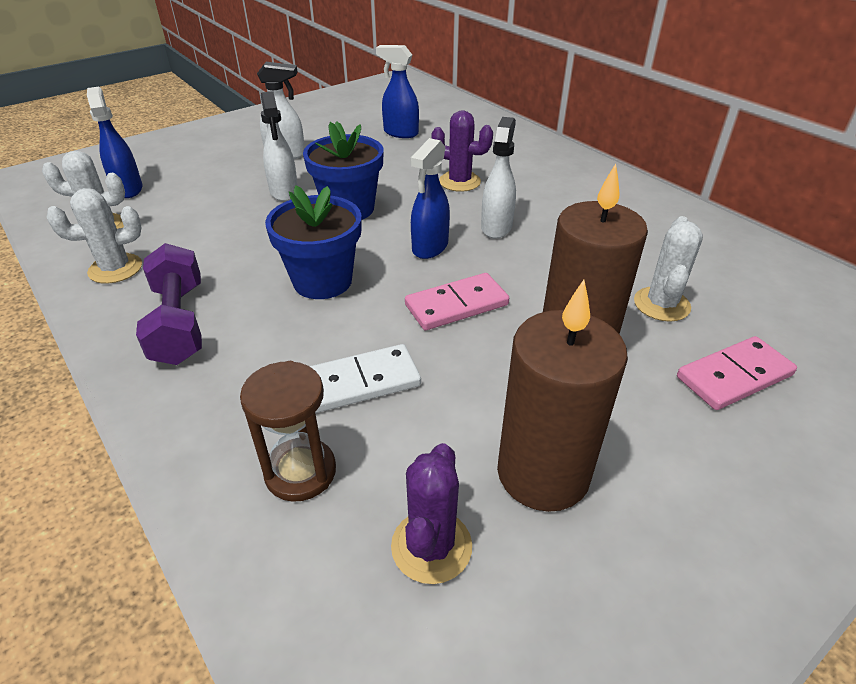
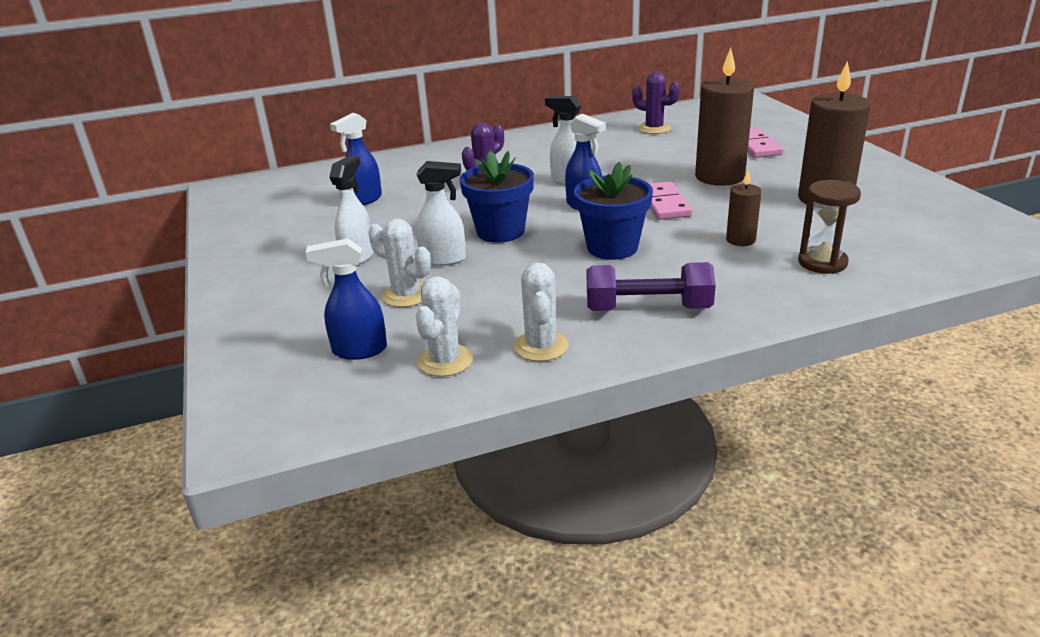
camera: 70 degrees left, 10 degrees down
white domino [310,344,421,413] -> brown candle [726,170,762,246]
purple cactus [391,443,472,584] -> purple cactus moved to [632,72,680,134]
white cactus [634,216,703,322] -> white cactus moved to [368,219,431,307]

